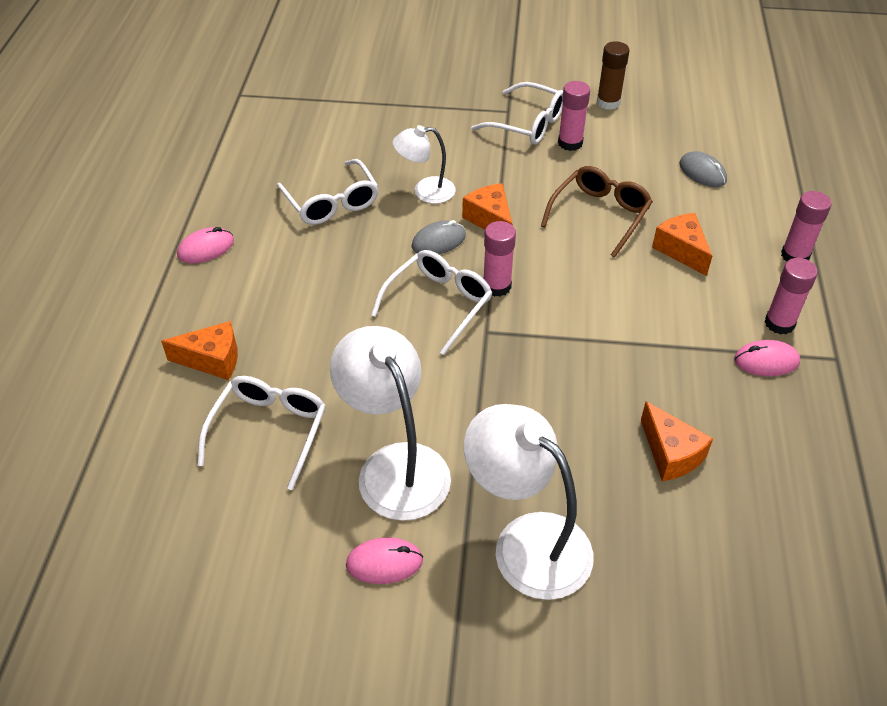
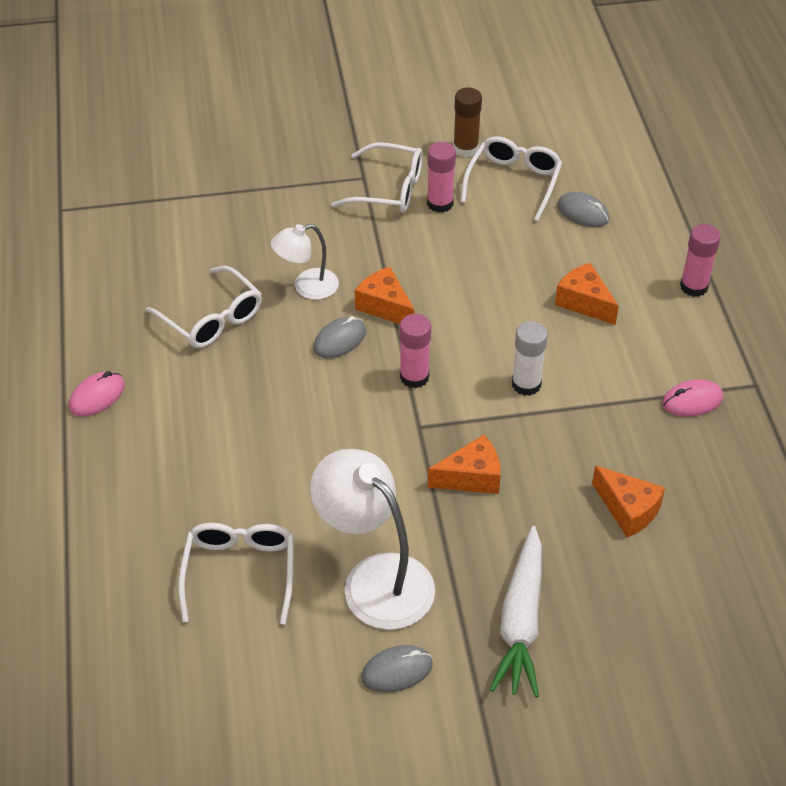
camera: 15 degrees left, 0 degrees up
orange cheese [161,321,238,380] -> orange cheese moved to [428,435,501,494]
pink mouse [346,537,423,584] -> grey mouse [361,645,433,693]
white glasses [371,250,492,355] -> white glasses moved to [461,136,562,221]
white lamp [464,404,593,600] -> white carrot [490,526,542,698]
brown glasses [541,166,653,258] -> none
pink glue stick [765,258,818,334] -> none
none -> white glue stick [512,321,548,396]

